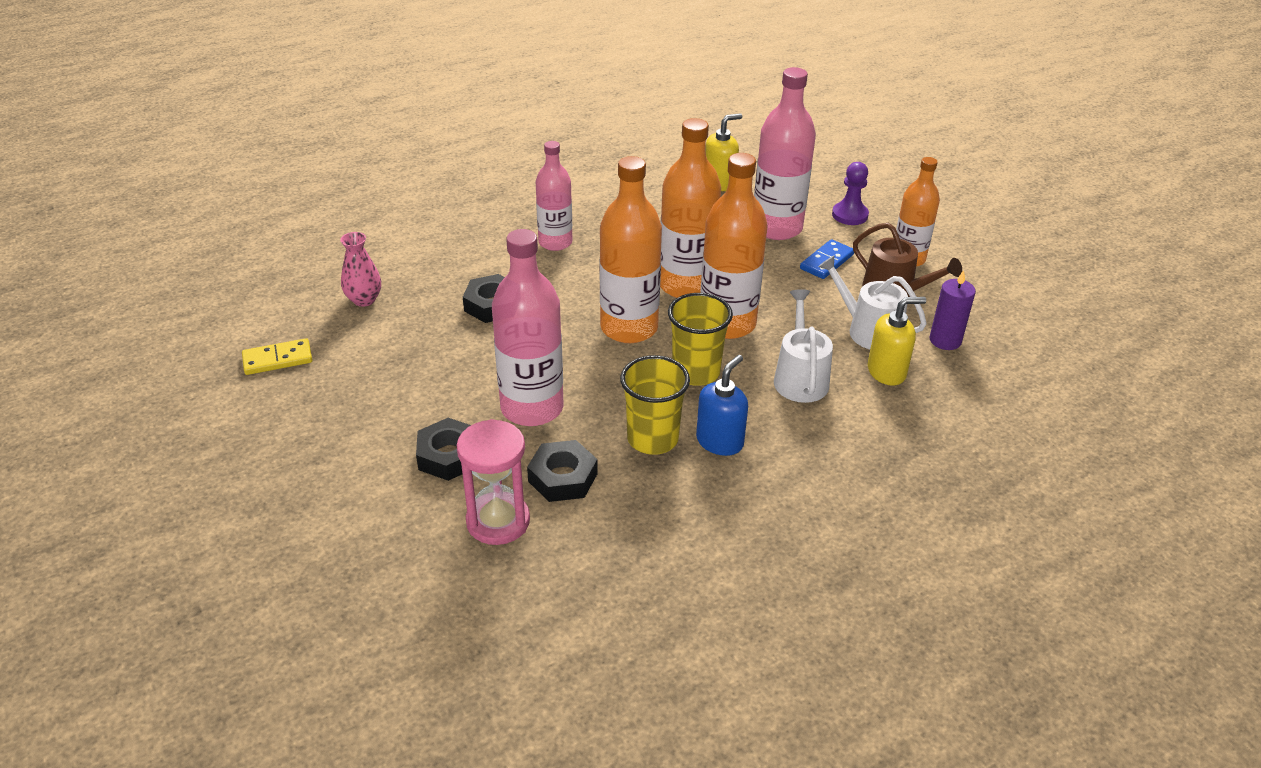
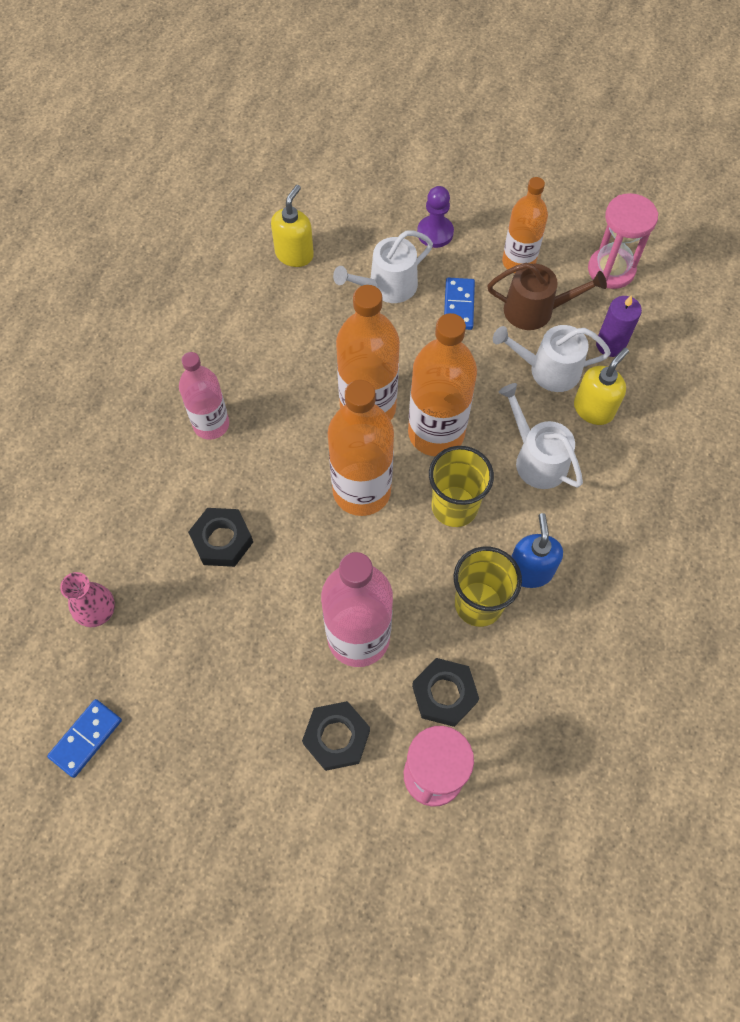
camera: 35 degrees left, 25 degrees up
yellow domino [242,338,312,375] -> blue domino [47,699,122,778]
pink bottle [754,67,816,240] -> white watering can [333,231,433,303]
none -> pink hourglass [588,193,658,289]

